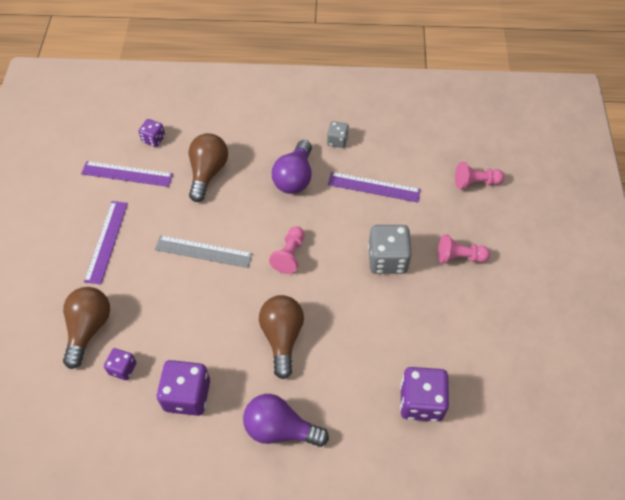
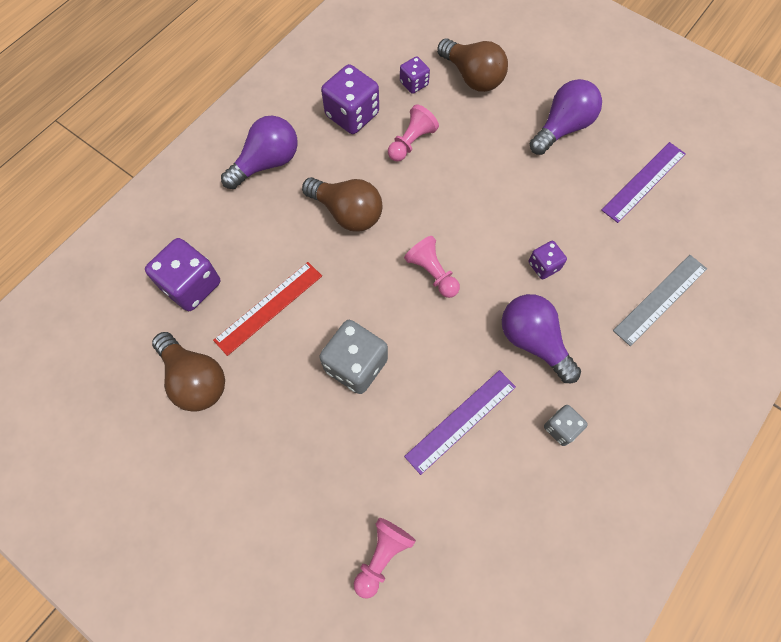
camera: 125 degrees right, 10 degrees up
purple ruler [84,201,128,284] -> purple light bulb [529,79,602,155]
purple dice [138,119,165,147] -> purple dice moved to [529,241,567,279]
grey ruler [155,235,253,268] -> grey ruler moved to [613,255,707,346]
brown light bulb [189,133,228,202] -> brown light bulb moved to [152,332,225,412]
pink pawn [438,234,490,264] -> pink pawn moved to [388,105,439,162]
none -> red ruler [213,262,322,356]

